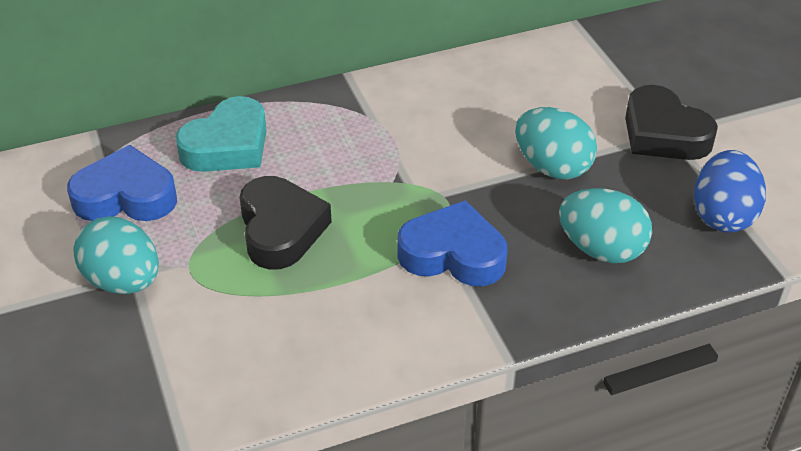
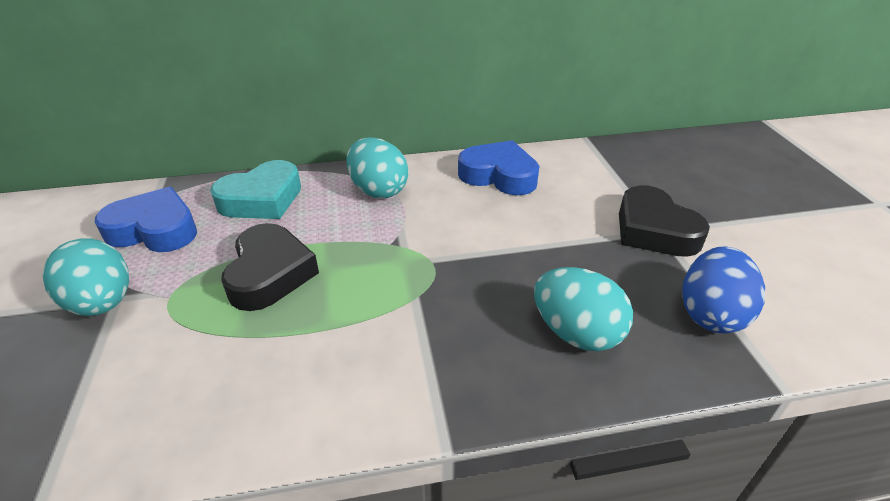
camera: 10 degrees right, 5 degrees down
blue heart [397,200,507,286] -> blue heart moved to [458,140,540,195]
turquoise egg [515,107,597,179] -> turquoise egg moved to [346,137,409,198]

